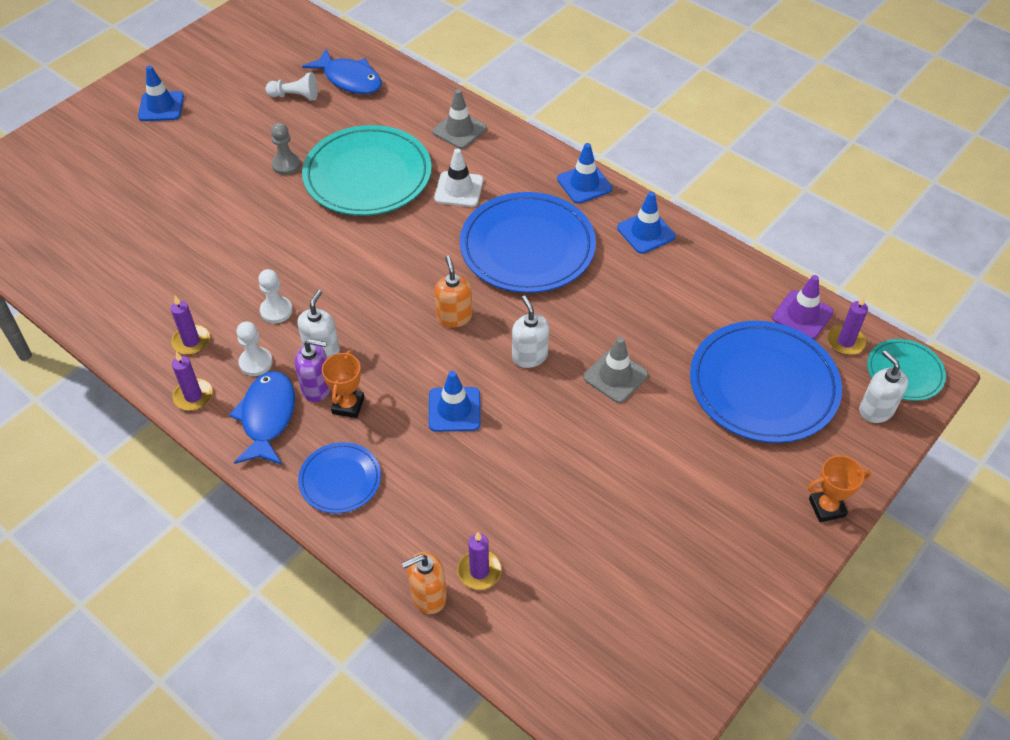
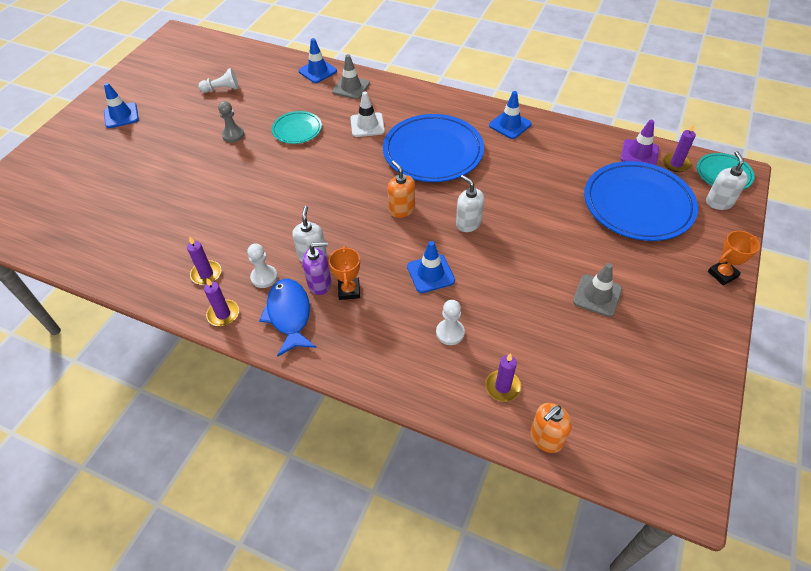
camera: 15 degrees left, 0 degrees up
white pawn [258,269,293,323] -> white pawn moved to [436,300,465,345]
blue plate [298,442,381,513] -> none
blue fish [302,49,382,94] -> none
turquoise plate [302,125,432,216] -> turquoise plate [272,111,322,144], size x0.52
orange soap dispenser [402,552,447,614] -> orange soap dispenser moved to [530,403,572,453]
blue traffic cone [557,143,612,204] -> blue traffic cone moved to [299,38,337,83]
grey traffic cone [583,337,648,403] -> grey traffic cone moved to [573,263,622,317]
white soap dispenser [859,350,908,423] -> white soap dispenser turned 45 degrees clockwise [706,151,748,210]

